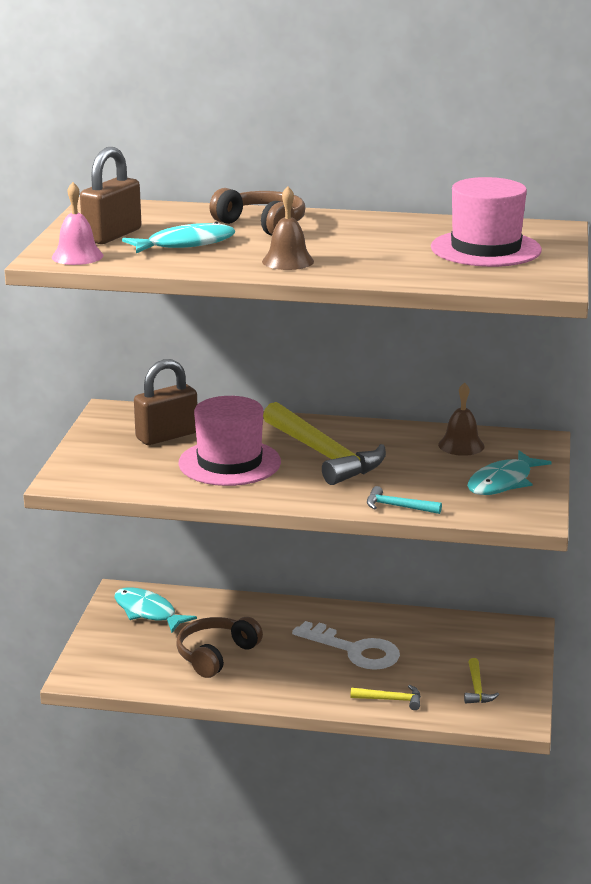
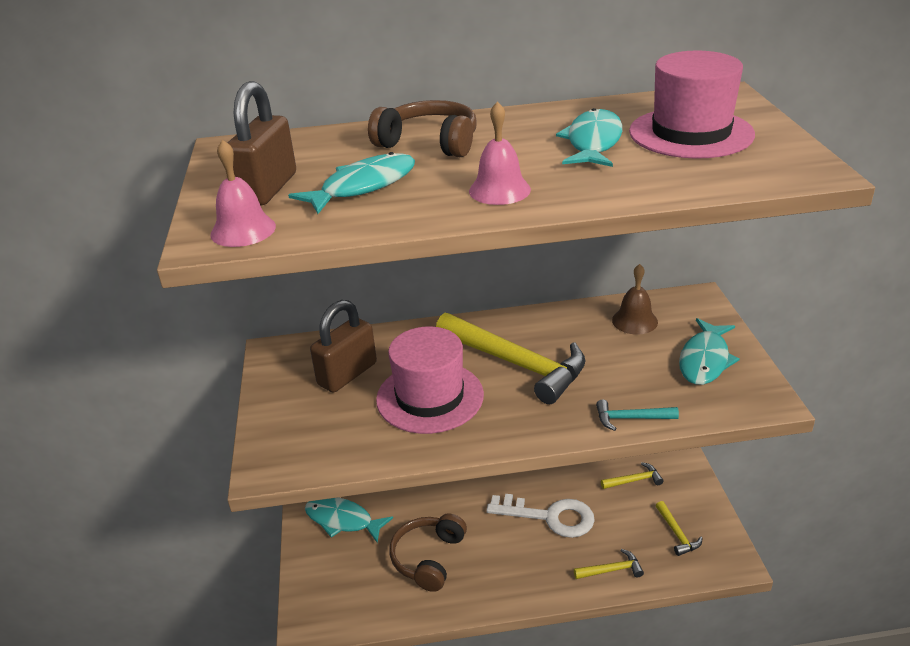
camera: 15 degrees left, 10 degrees up
brown bell [262,186,314,270] -> pink bell [469,101,531,205]
none -> turquoise fish [556,108,623,167]
none -> yellow hammer [601,462,663,489]

